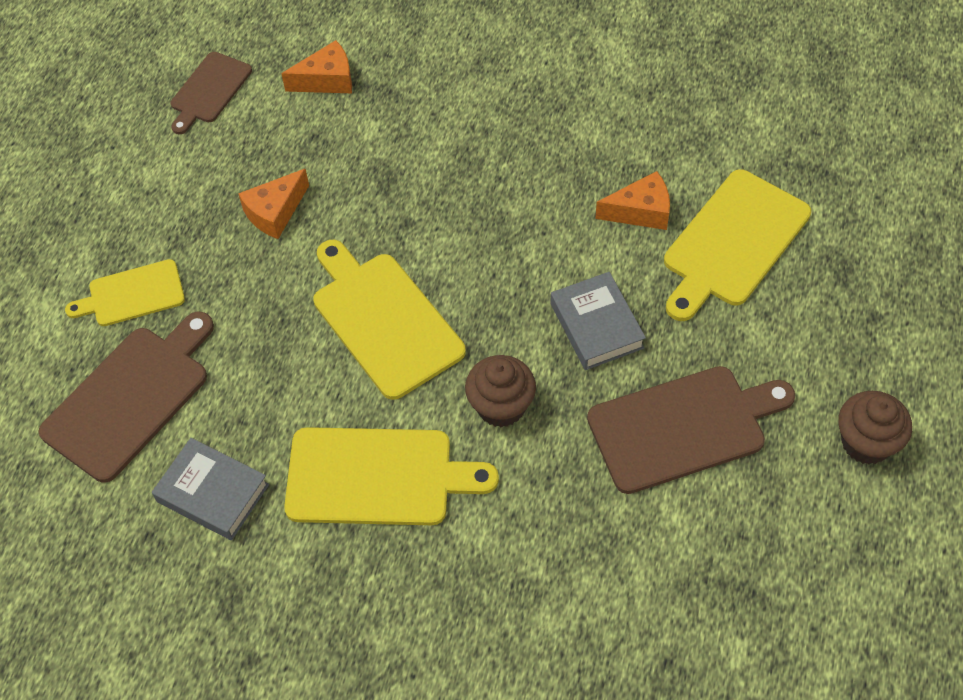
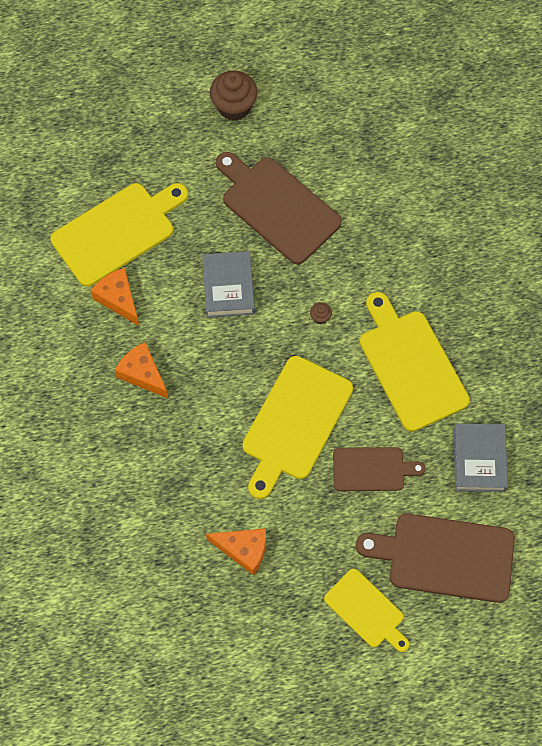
camera: 120 degrees left, 10 degrees up
brown cutting board [171,52,252,134] -> brown cutting board moved to [333,447,426,491]
orange cheese [281,40,352,93] -> orange cheese moved to [115,342,168,398]
brown cupcake [465,355,536,427] -> brown cupcake [310,302,332,324], size x0.44
grey book [551,272,646,370] -> grey book turned 45 degrees counterclockwise [202,251,255,318]
yellow cutting board [664,169,811,321] -> yellow cutting board turned 45 degrees counterclockwise [51,183,188,287]

